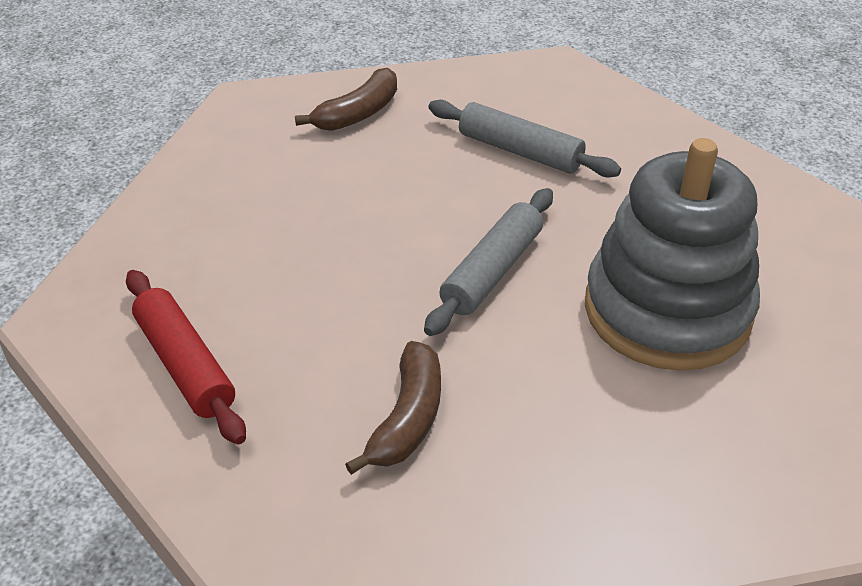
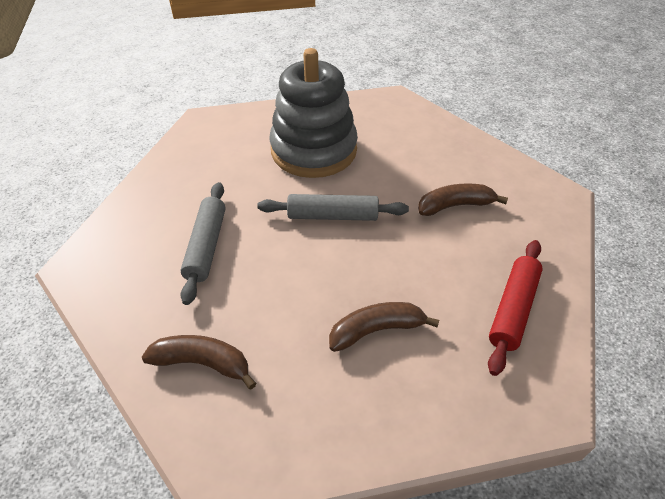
camera: 120 degrees left, 5 degrees up
none -> brown banana [329,302,439,352]

